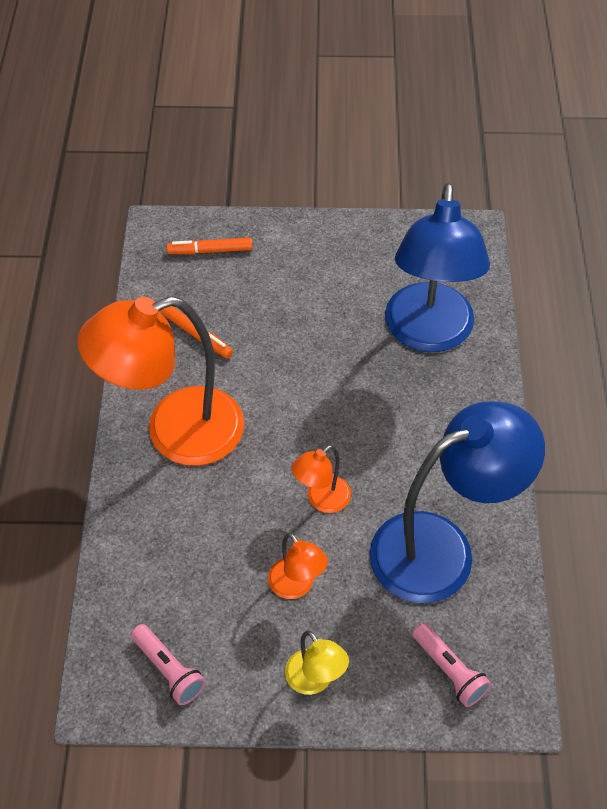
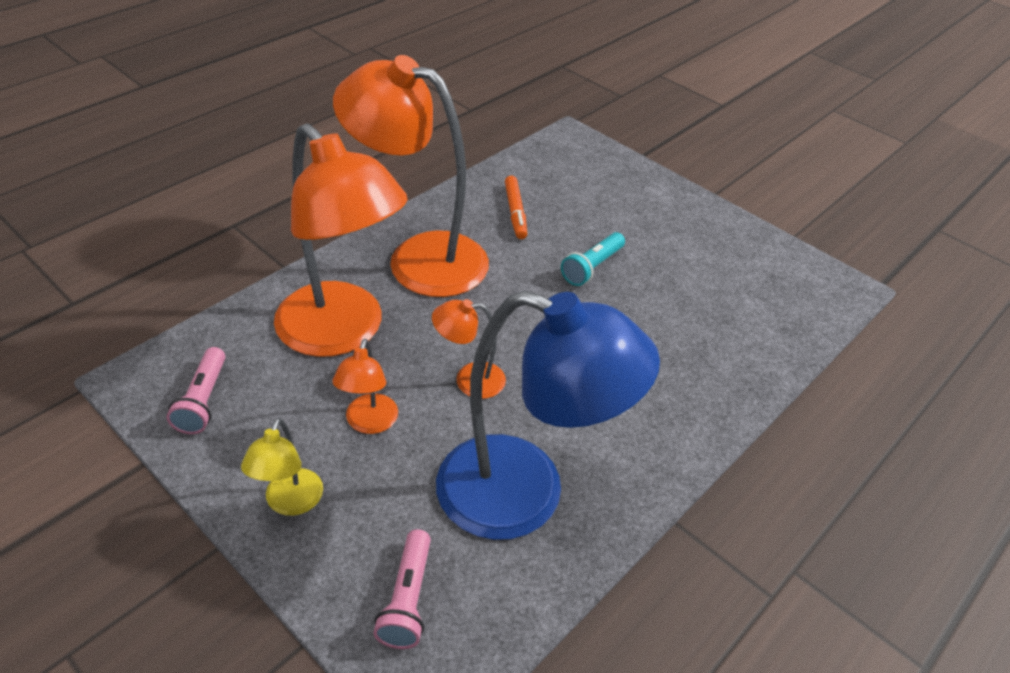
camera: 40 degrees right, 10 degrees down
orange marker [167,238,252,254] -> none
blue lamp [385,183,490,352] -> none
none -> orange lamp [274,123,408,357]
none -> turquoise flashlight [561,232,625,286]

